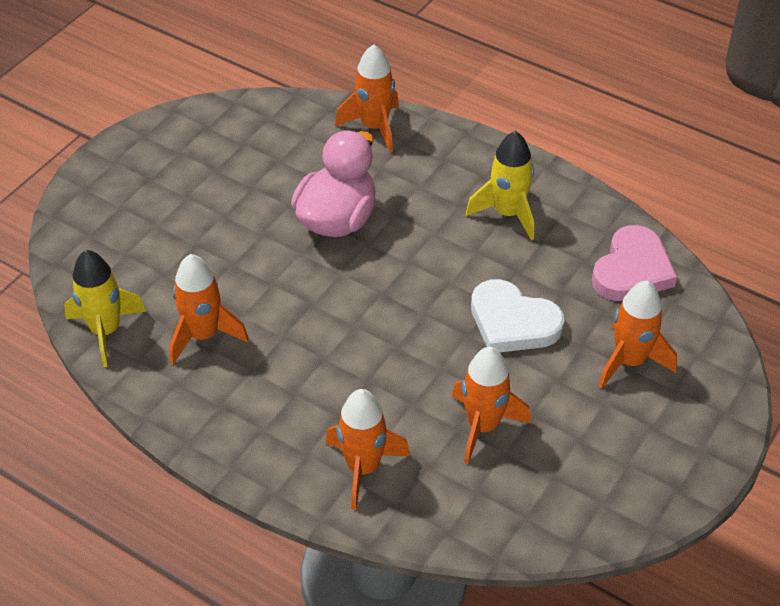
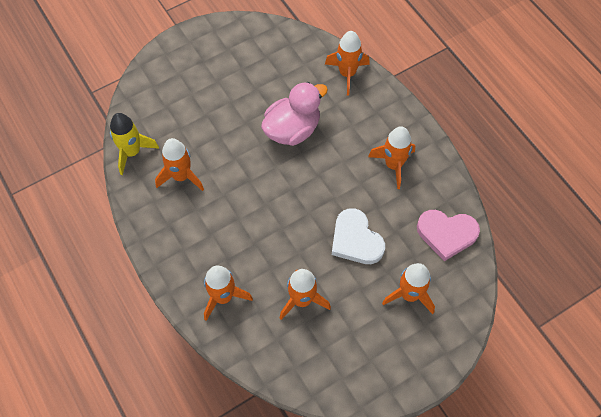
camera: 25 degrees right, 15 degrees up
yellow rocket [466,131,534,240] -> orange rocket [368,126,415,189]
pink heart [592,225,677,301] -> pink heart turned 45 degrees clockwise [417,210,480,261]

